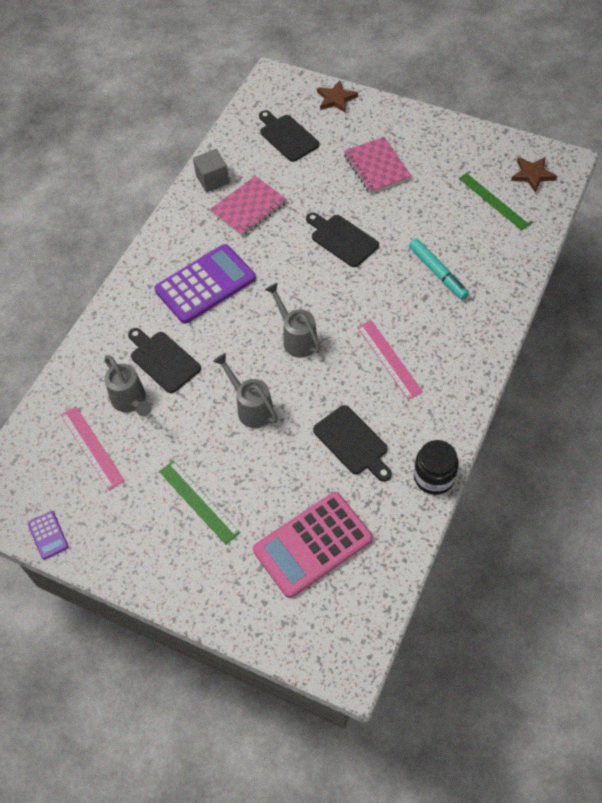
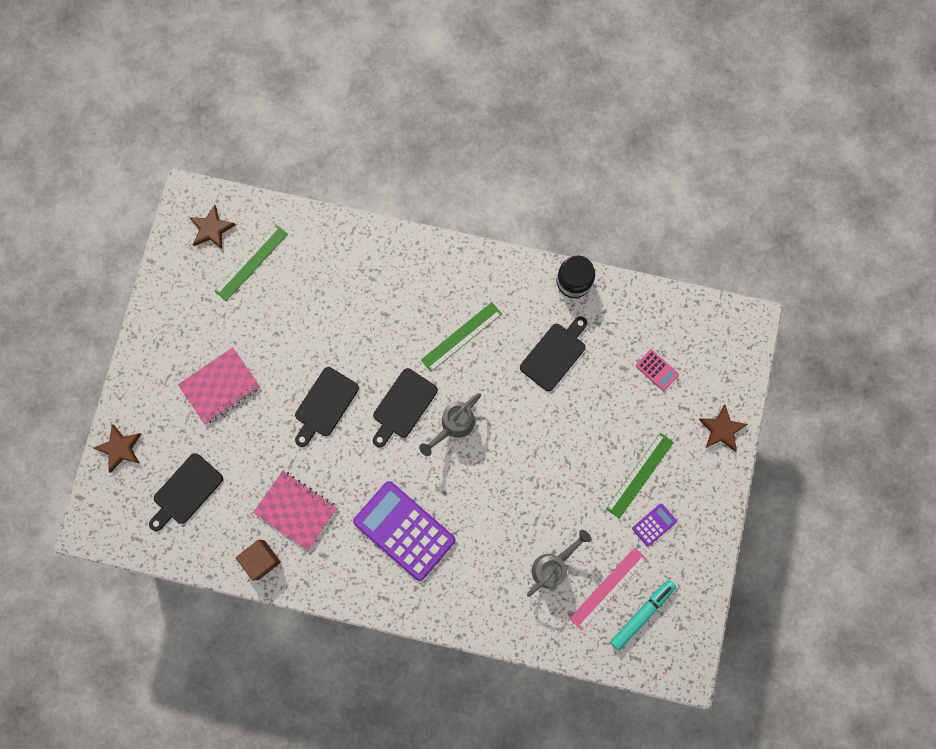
camera: 105 degrees left, 20 degrees up
purple calculator [28,511,69,560] -> purple calculator moved to [632,504,677,546]
black cutting board [128,328,201,393] -> black cutting board moved to [373,368,438,447]
grey cube [193,149,229,192] -> brown cube [236,540,281,581]
grey watering can [213,353,278,428] -> none
pink calculator [253,492,373,598] -> pink calculator [636,349,679,391], size x0.43
pink ruler [357,320,423,400] -> green ruler [421,302,502,372]
turquoise marker [409,239,469,300] -> turquoise marker moved to [610,580,676,651]
none -> brown star [699,404,748,452]

